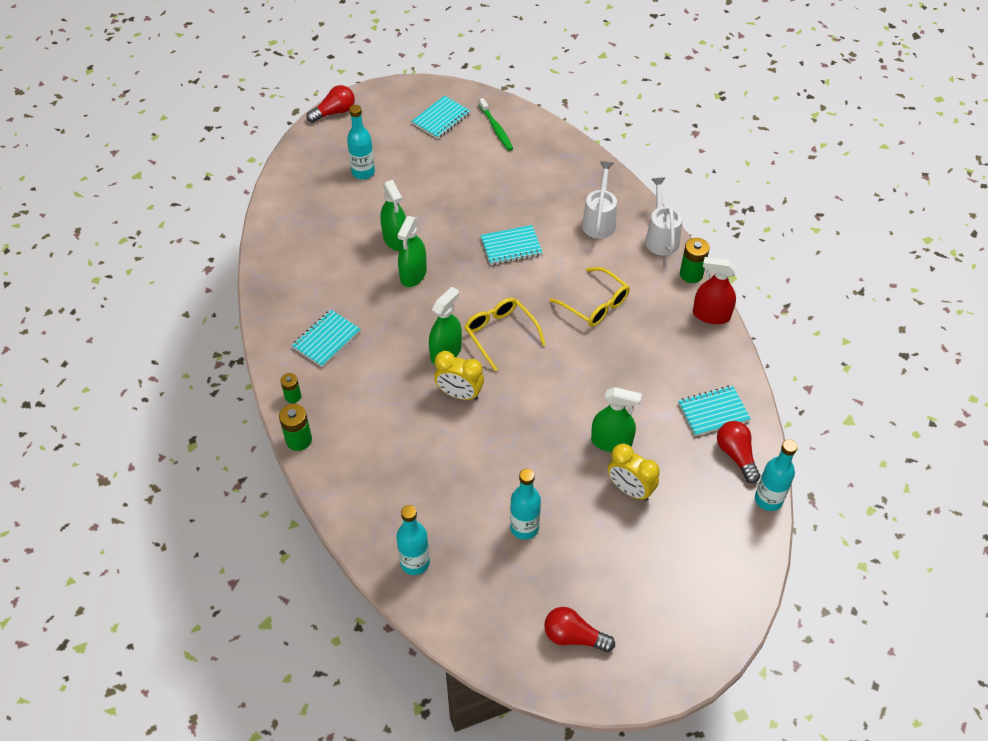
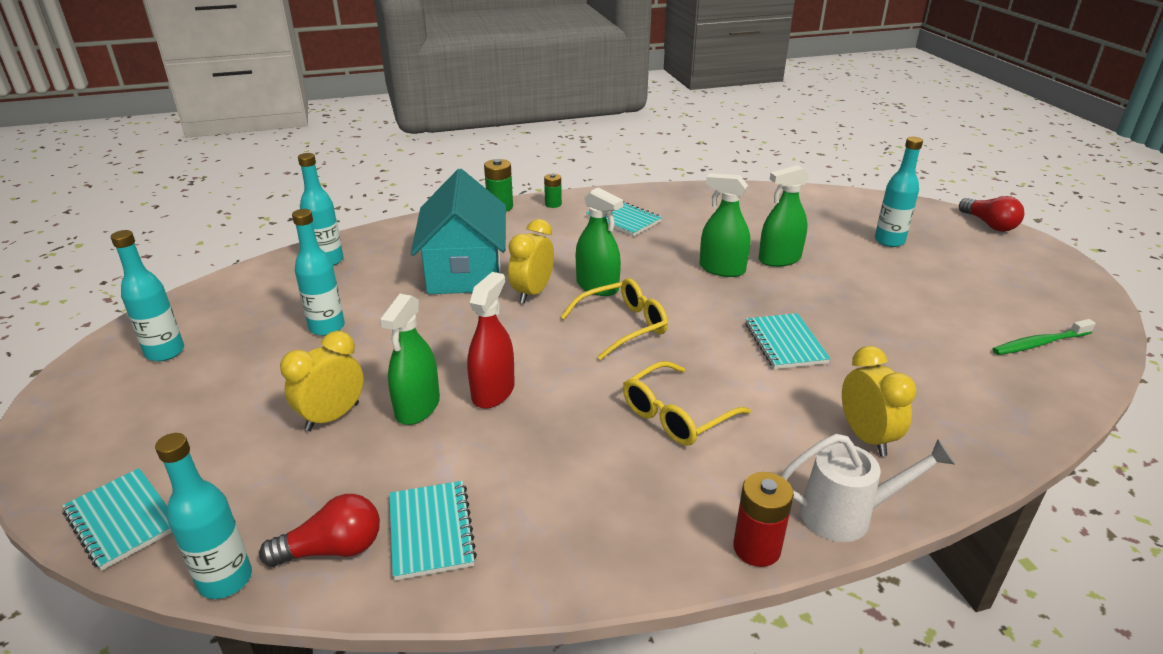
camera: 95 degrees right, 20 degrees down
turquoise notebook [412,96,470,139] -> turquoise notebook moved to [62,468,172,571]
red light bulb [544,607,615,652] -> turquoise bottle [111,230,184,361]
white watering can [582,161,617,239] -> yellow clock [842,346,917,456]
green battery [680,238,710,283] -> red battery [733,472,794,567]
red spray bottle [693,257,736,324] -> red spray bottle moved to [467,272,515,409]
none -> turquoise house [411,169,506,294]

